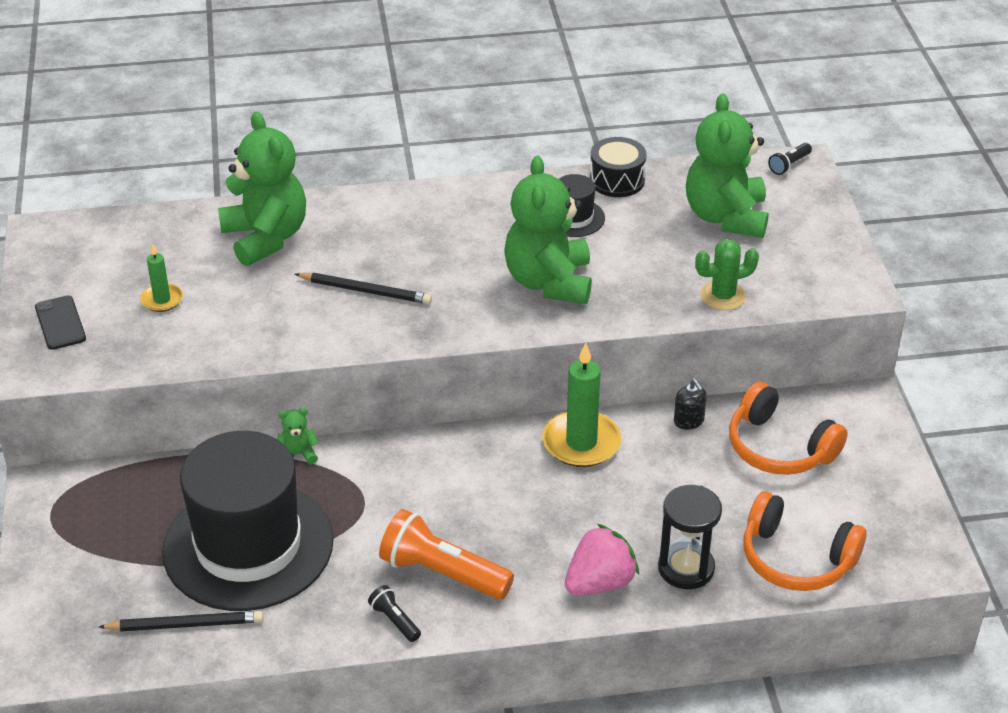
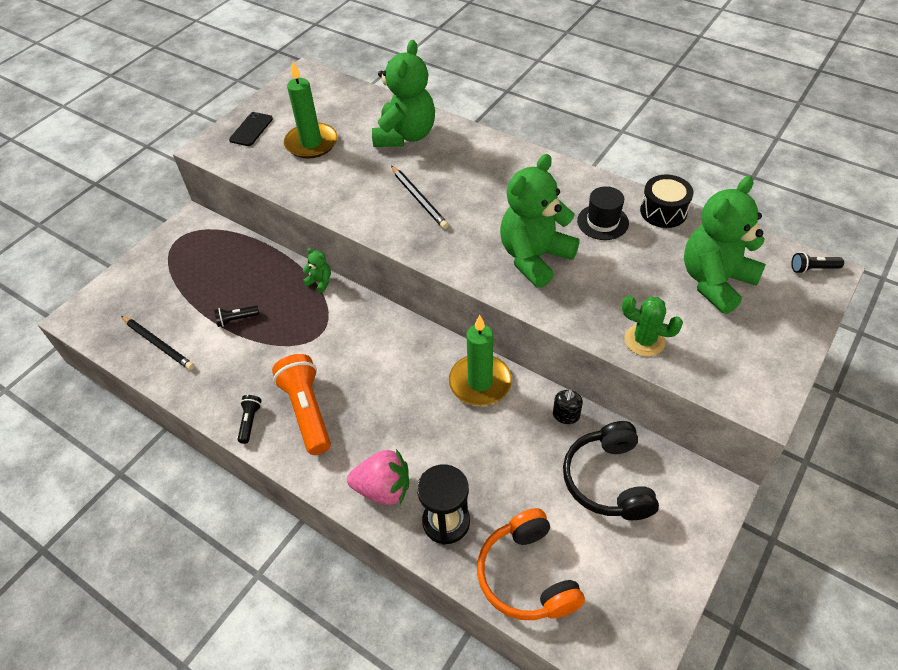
camera: 45 degrees right, 10 degrees up
green candle [140,243,183,312] -> green candle [284,62,337,159], size x1.83
black hat [162,431,334,611] -> black flashlight [214,305,259,327]
orange headphones [729,381,848,475] -> black headphones [563,421,659,520]

